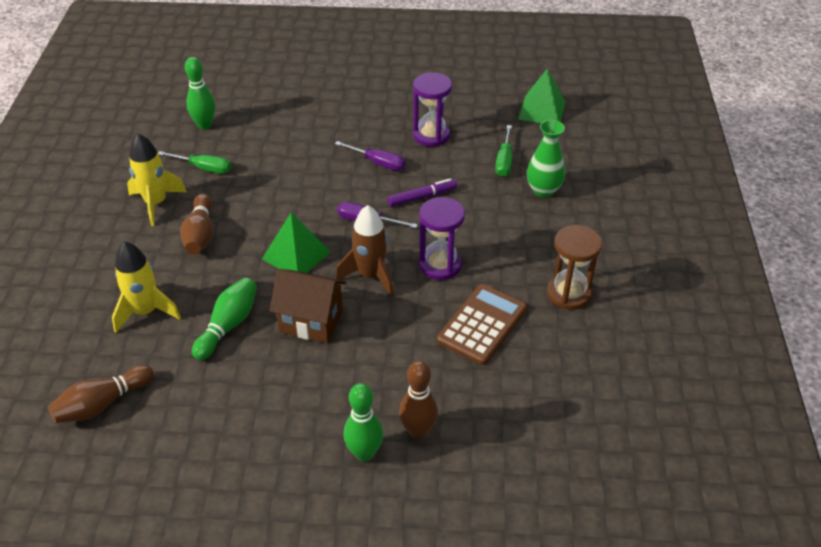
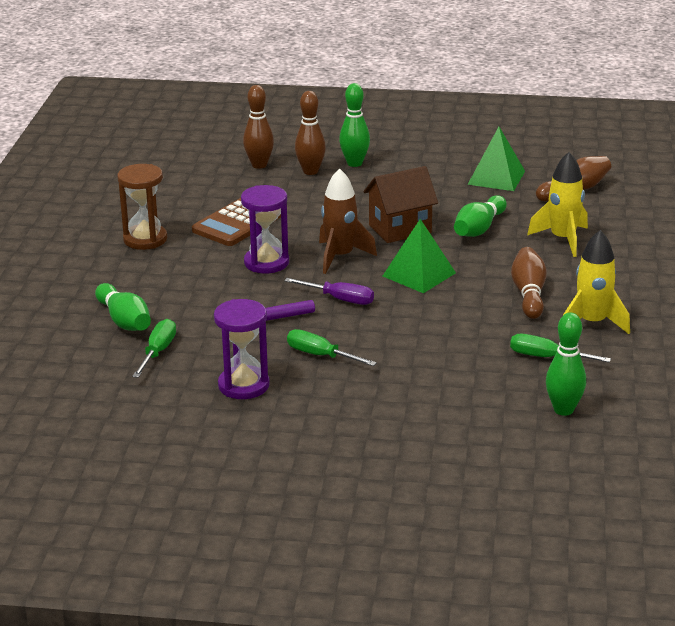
camera: 175 degrees left, 15 degrees down
brown house [270,269,346,343] -> brown house turned 45 degrees counterclockwise [363,166,438,243]
purple screwdriver [335,141,405,171] -> green screwdriver [287,329,377,366]
green pyramid [518,68,566,123] -> green pyramid moved to [467,127,525,191]
green vase [527,120,565,197] -> green bowling pin [95,283,151,331]
none -> brown bowling pin [243,85,274,169]

